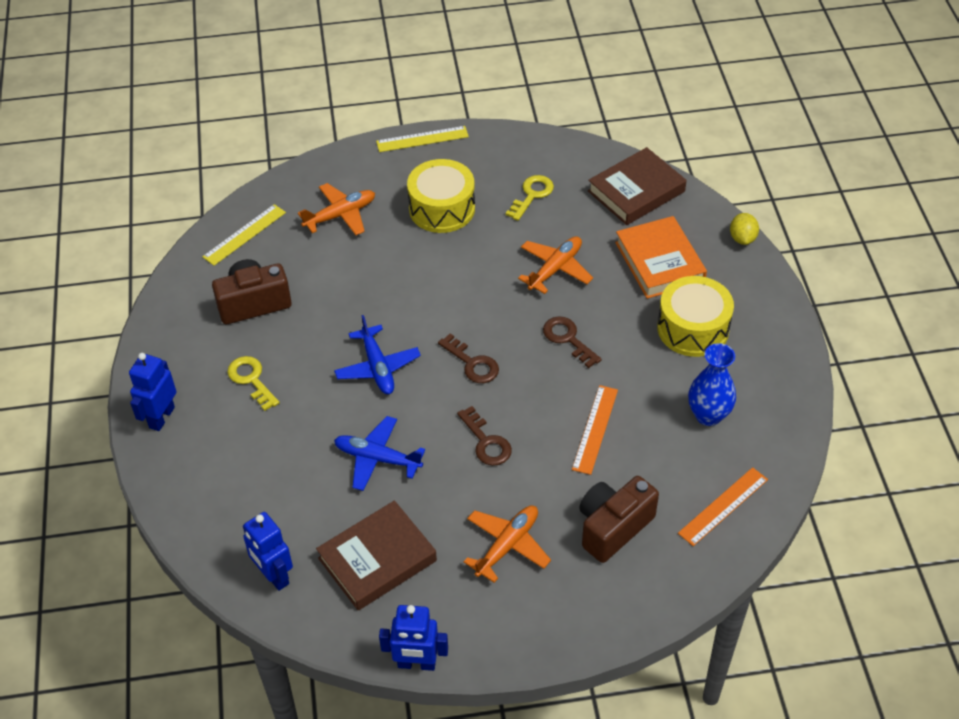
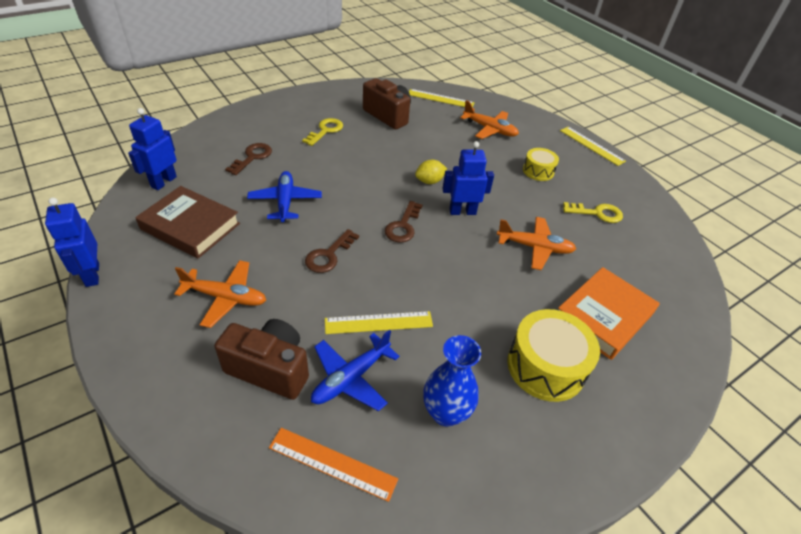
camera: 60 degrees right, 5 degrees down
blue robot [129,353,176,431] -> blue robot moved to [442,141,494,215]
blue plane [334,315,421,394] -> blue plane moved to [311,330,400,411]
yellow drum [407,159,475,233] -> yellow drum [523,148,559,181], size x0.58
brown key [543,316,602,368] -> brown key moved to [225,143,272,175]
orange ruler [572,385,618,475] -> yellow ruler [325,311,433,334]
brown book [588,147,687,225] -> none
yellow lemon [730,213,759,245] -> yellow lemon moved to [415,160,447,184]

